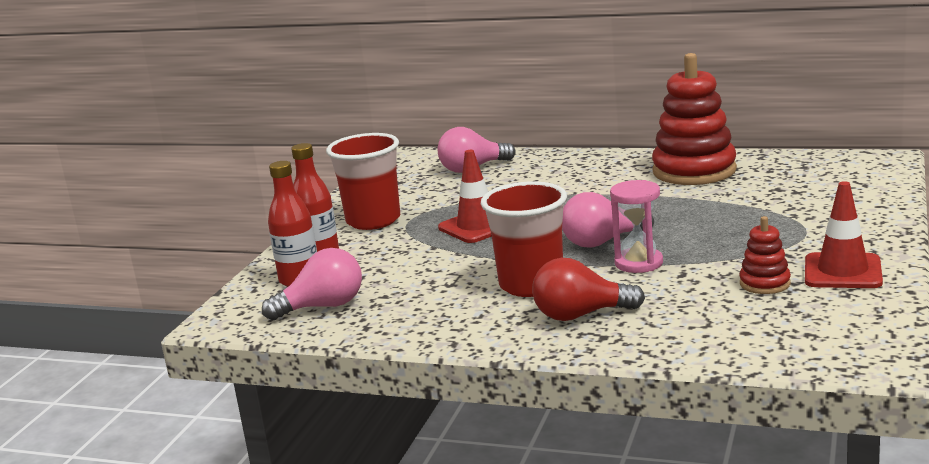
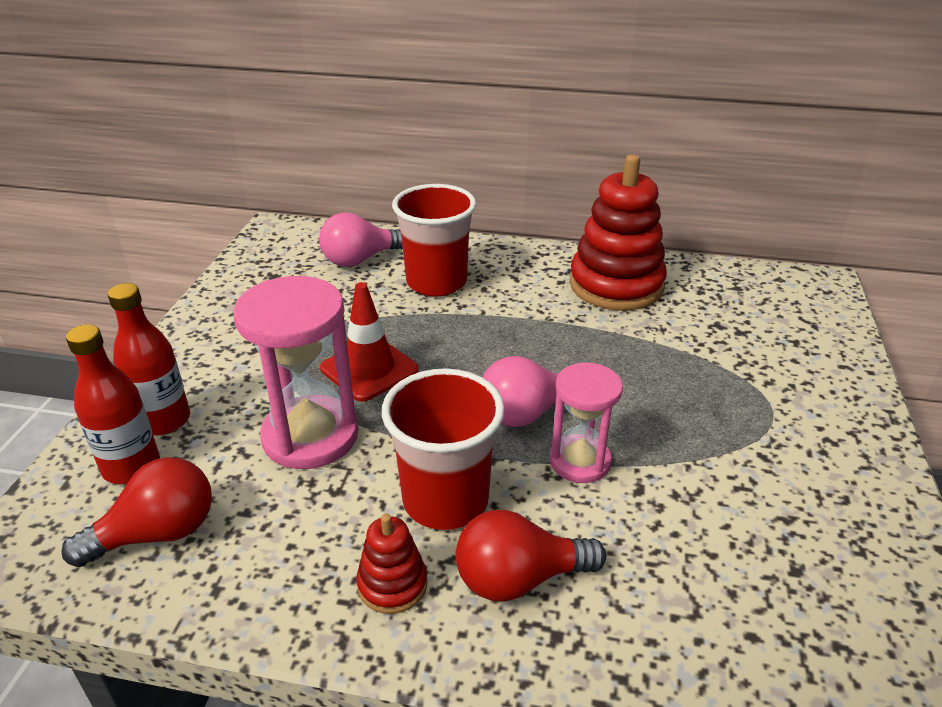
camera: 10 degrees left, 15 degrees up
pink light bulb [262,248,362,320] -> red light bulb [61,457,212,567]
red cup [326,133,400,230] -> red cup moved to [392,184,476,296]
red stacking toy [739,216,791,294] -> red stacking toy moved to [356,513,428,614]
red traffic cone [805,181,883,288] -> none
none -> pink hourglass [233,276,358,469]

